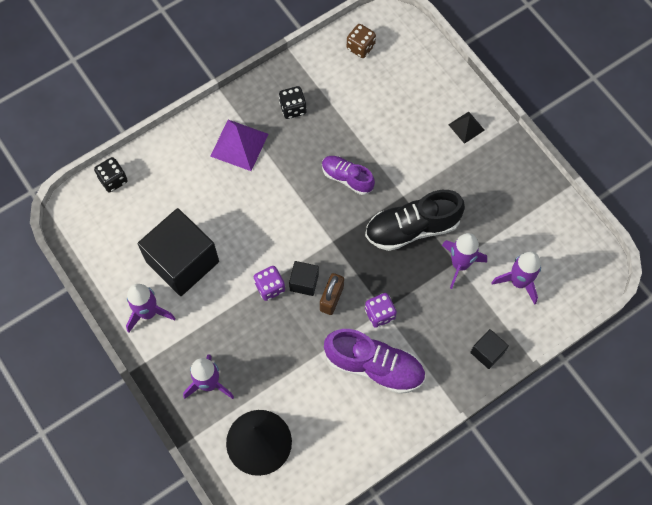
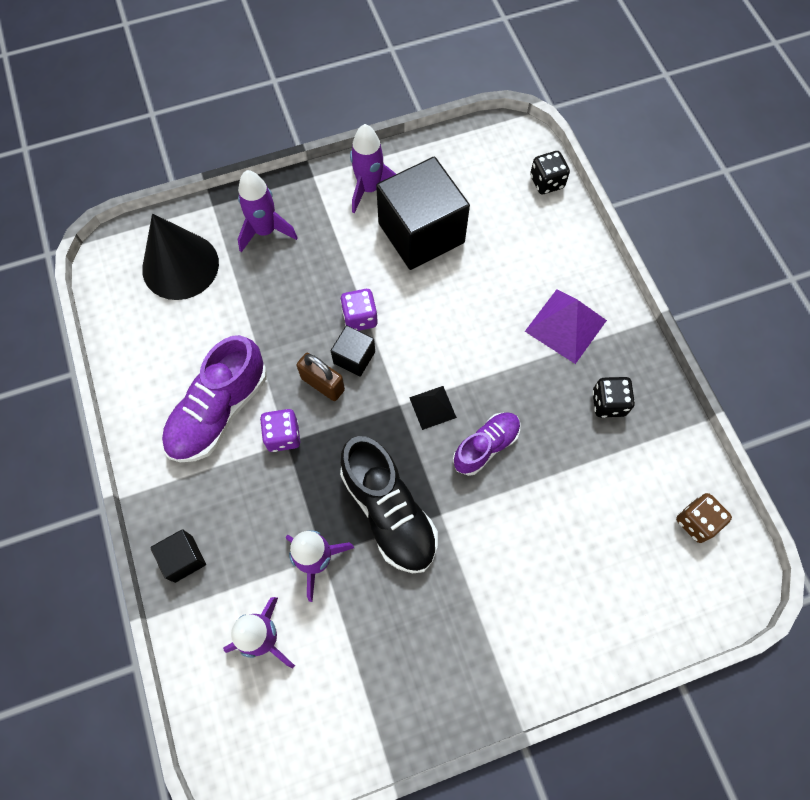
camera: 105 degrees right, 0 degrees up
black shoe [365,190,465,251] -> black shoe turned 150 degrees clockwise [340,436,438,574]
black pyramid [448,111,485,144] -> black pyramid moved to [409,386,457,430]

